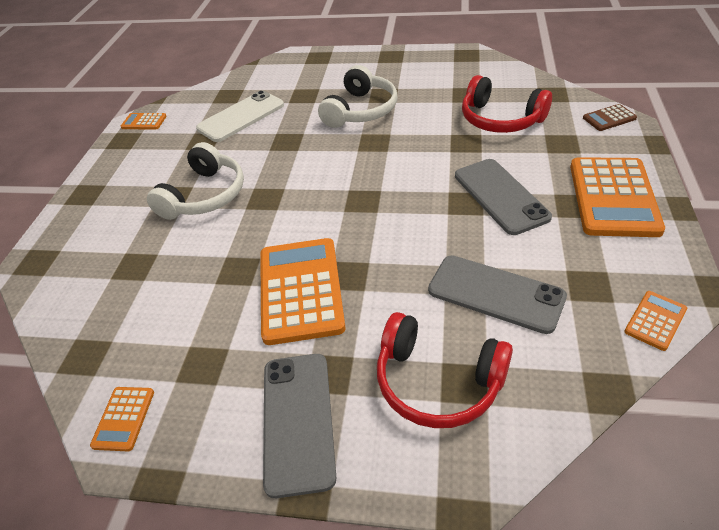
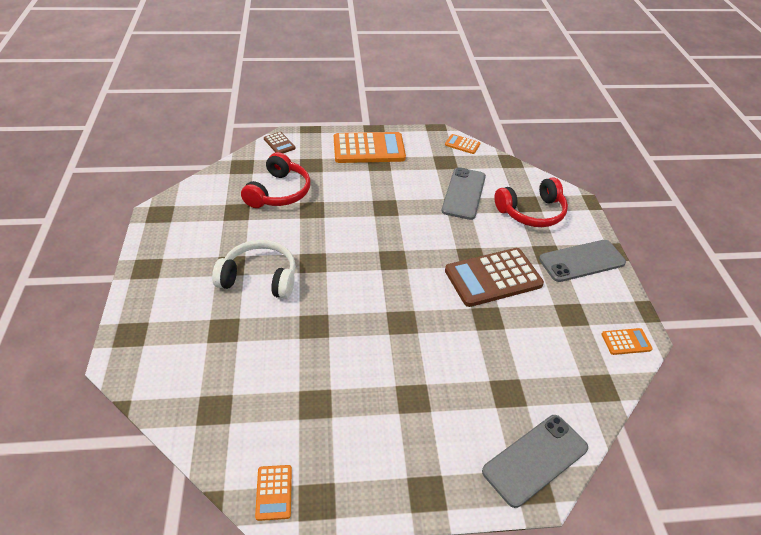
camera: 110 degrees left, 0 degrees up
white headphones [147,142,244,220] -> none
white phone [196,90,284,142] -> none
orange calculator [260,238,346,345] -> brown calculator [445,248,544,307]
red headphones [377,312,513,428] -> red headphones turned 60 degrees clockwise [495,177,568,227]
grey phone [455,159,552,235] -> grey phone moved to [482,415,588,508]

